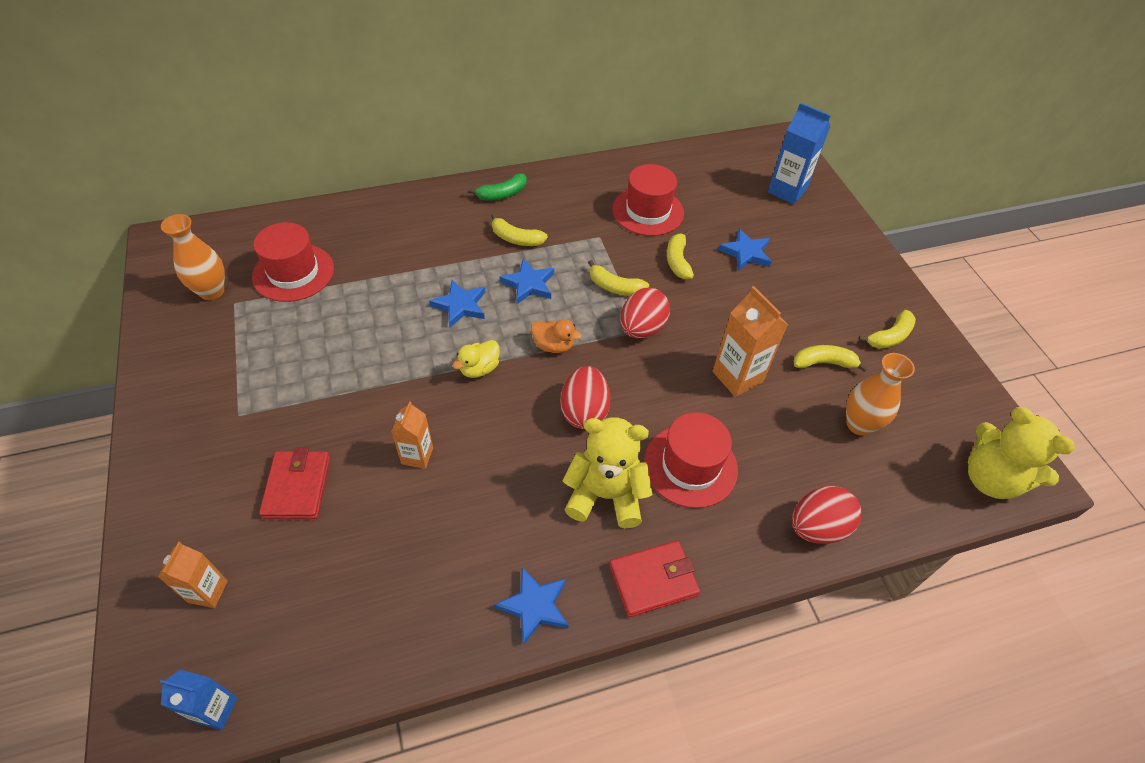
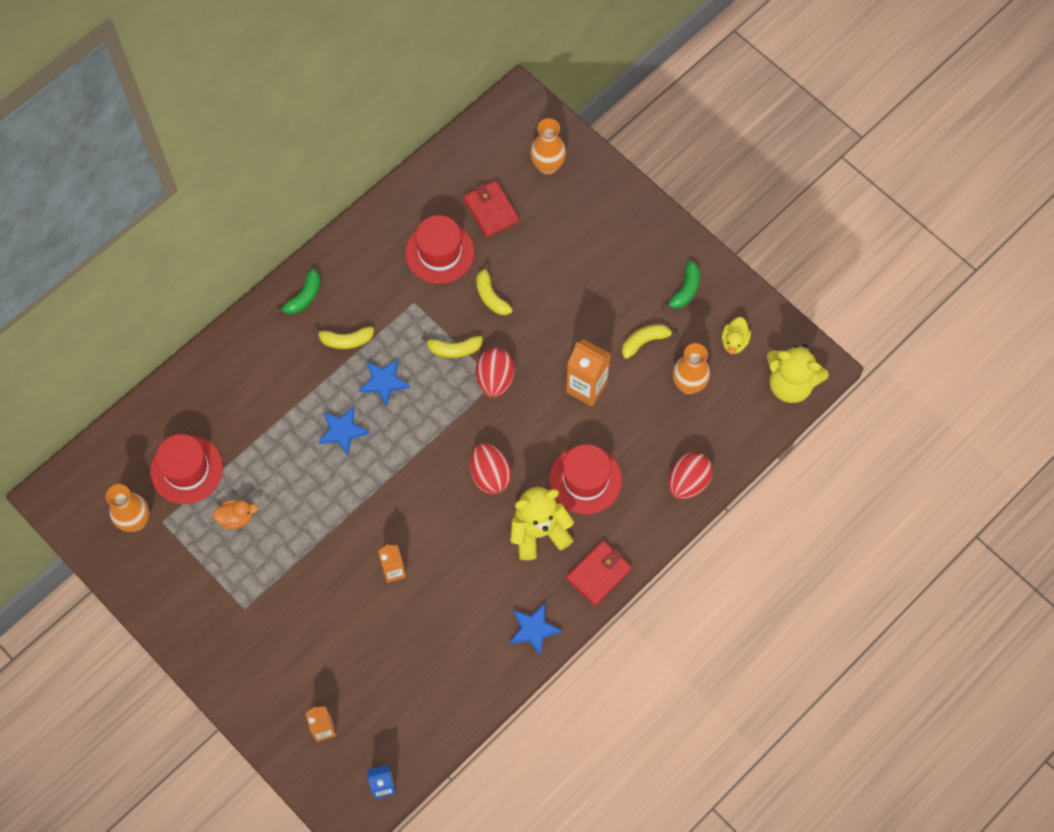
camera: 25 degrees left, 15 degrees up
red wallet [259,448,330,519] -> red wallet moved to [463,180,519,237]
yellow duck [453,340,500,378] -> yellow duck moved to [722,317,751,354]
orange duck [531,319,582,353] -> orange duck moved to [212,500,258,529]
blue star [718,229,772,271] -> none
blue carton [768,103,831,204] -> orange vase [530,118,566,175]
yellow banana [858,310,916,349] -> green banana [662,261,700,309]

